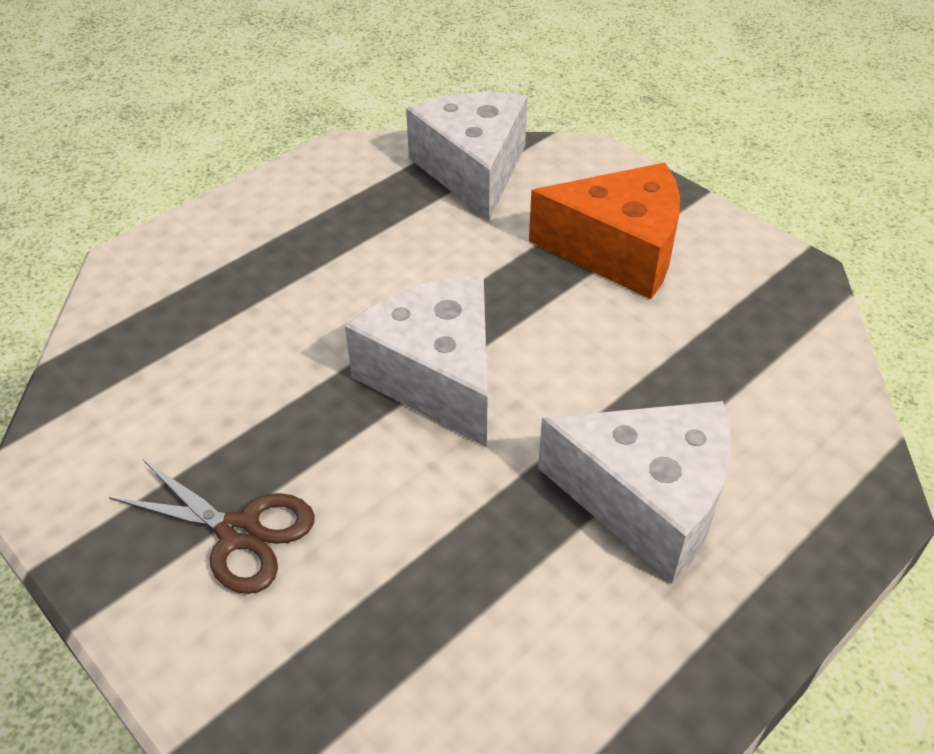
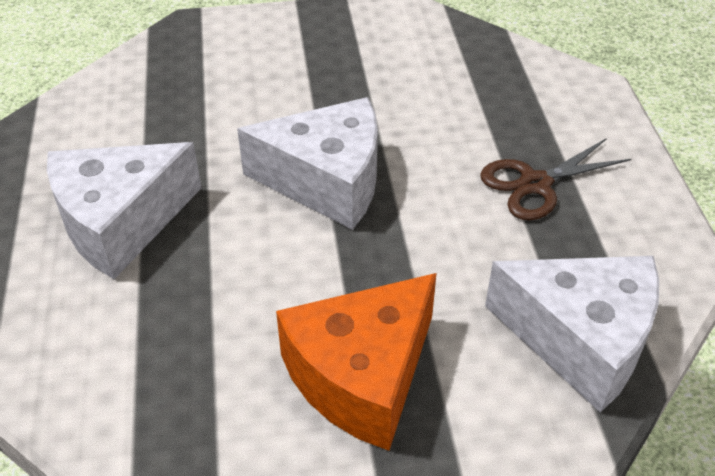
camera: 125 degrees right, 0 degrees up
brown scissors [109,459,315,594] -> brown scissors moved to [480,138,631,220]

